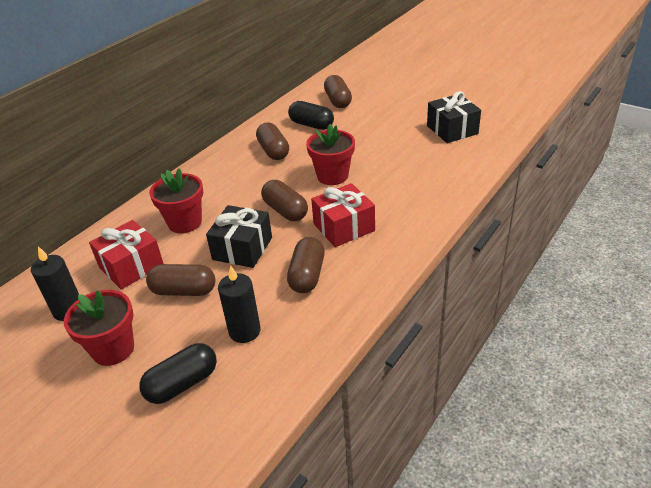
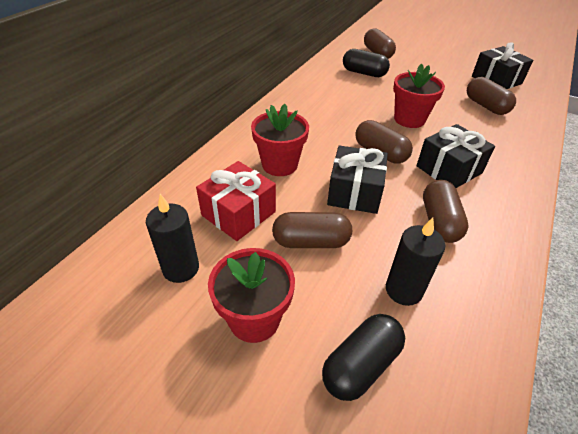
camera: 10 degrees left, 5 degrees up
brown capsule [256,122,289,160] -> brown capsule moved to [467,77,516,115]
red gift [311,183,375,247] -> black gift [416,124,495,188]

